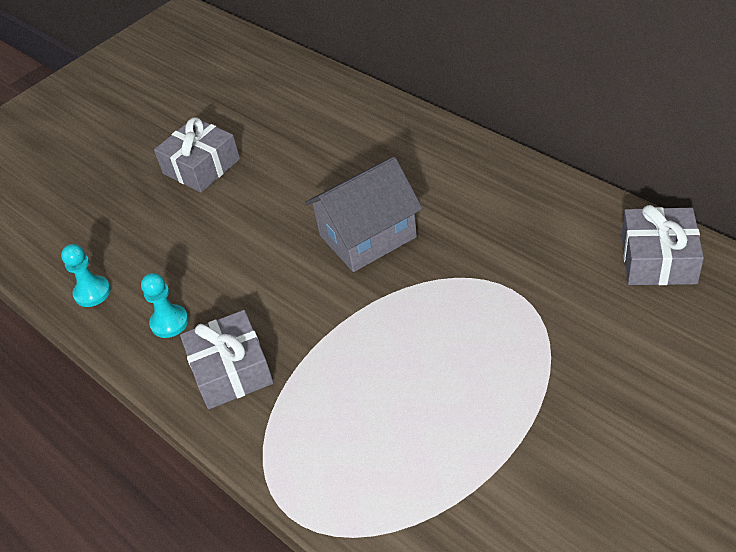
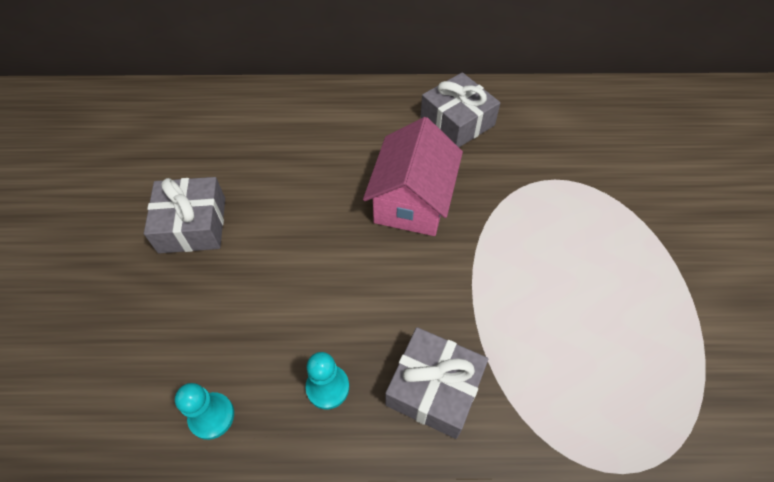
camera: 50 degrees left, 10 degrees up
grey house [305,157,423,272] -> pink house [363,117,463,236]
grey gift [621,205,704,285] -> grey gift moved to [420,72,500,147]

